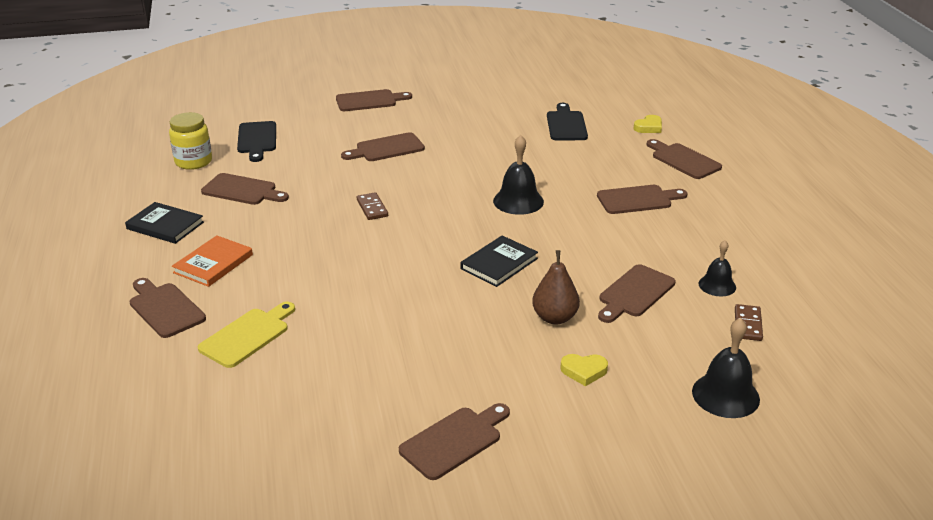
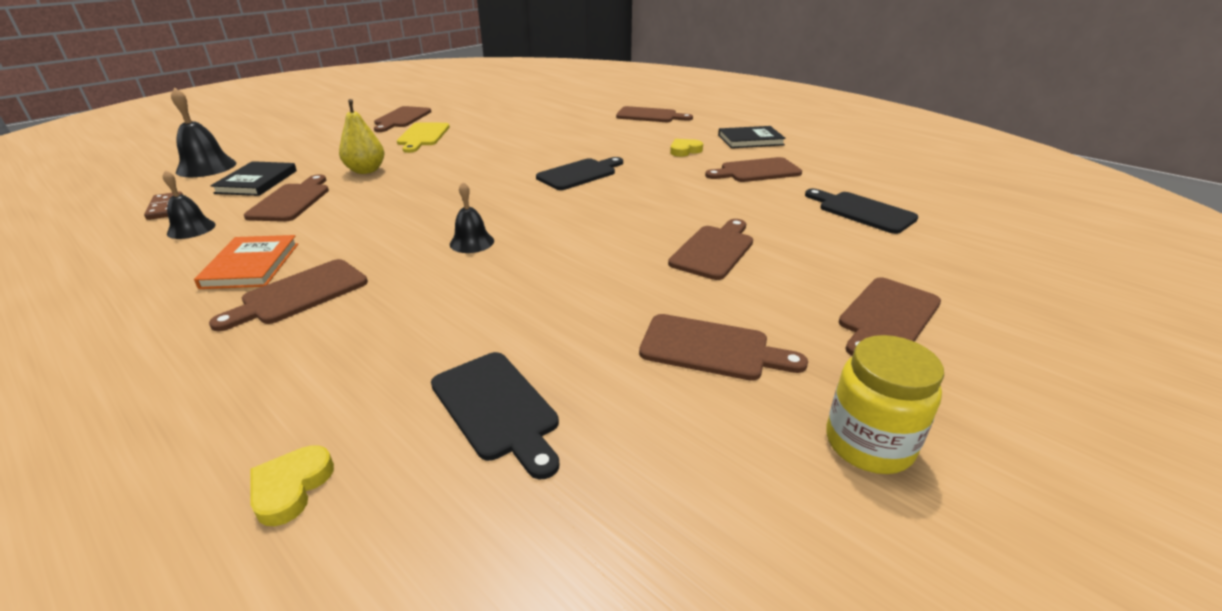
camera: 145 degrees right, 0 degrees up
yellow jar [169,112,212,170] -> yellow jar moved to [826,335,944,474]
orange book [172,235,253,287] -> orange book moved to [194,235,298,289]
yellow cutting board [198,302,295,368] -> yellow cutting board moved to [397,122,450,153]
brown domino [357,192,388,220] -> none
black book [460,236,538,287] -> black book moved to [210,161,297,196]
black bell [493,135,544,215] -> black bell [450,182,494,253], size x0.64
brown pear [532,250,580,325] -> yellow pear [339,99,384,174]
yellow heart [560,354,608,386] -> yellow heart moved to [670,139,703,157]
brown cutting board [646,139,722,179] -> brown cutting board moved to [639,314,808,381]
none -> black cutting board [536,157,623,190]

